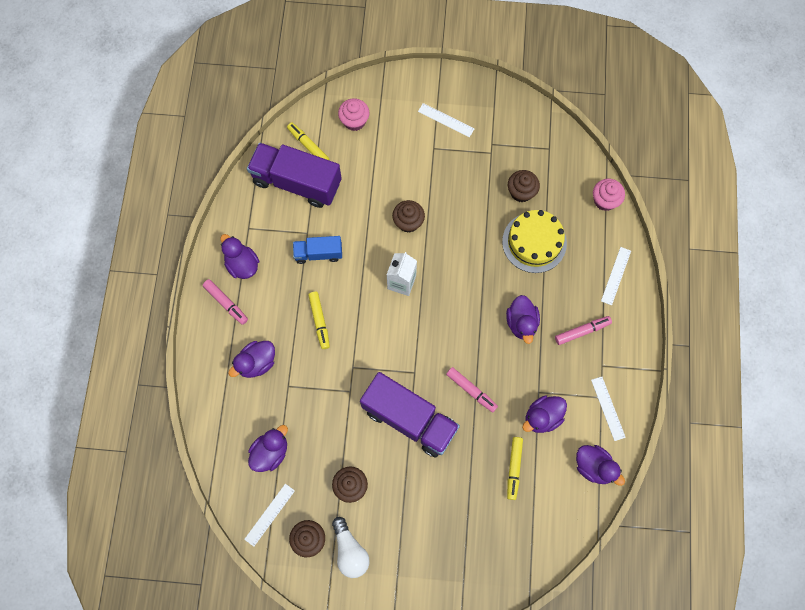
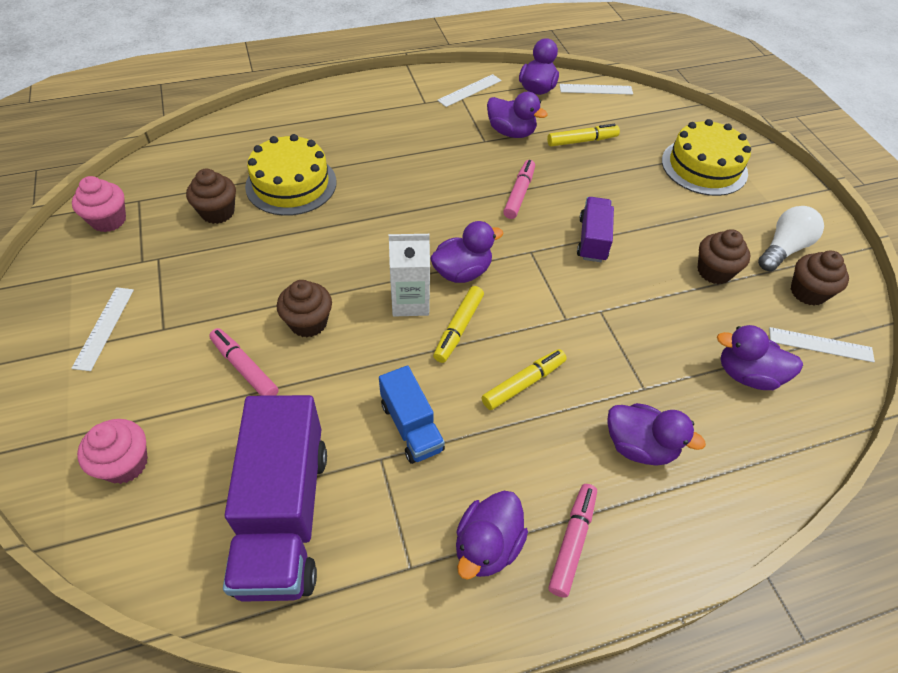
camera: 115 degrees left, 20 degrees down
yellow marker [287,122,330,160] -> yellow marker moved to [433,286,484,363]
purple truck [360,372,460,458] -> purple truck [577,197,614,262], size x0.54
purple duck [506,295,540,344] -> purple duck moved to [430,221,504,283]
pink marker [555,316,612,345] -> pink marker moved to [209,328,279,396]
pink cupcake [593,179,625,211] -> pink cupcake moved to [72,176,126,232]
white ruler [601,247,631,305] -> white ruler moved to [559,84,633,95]
none -> yellow cake [662,119,751,196]

